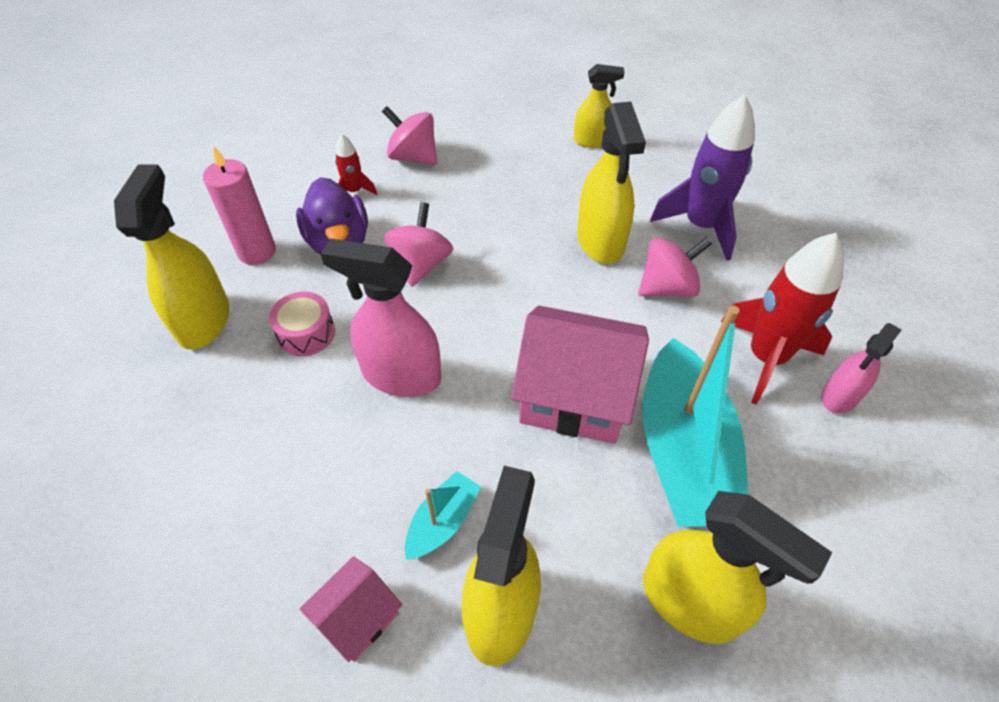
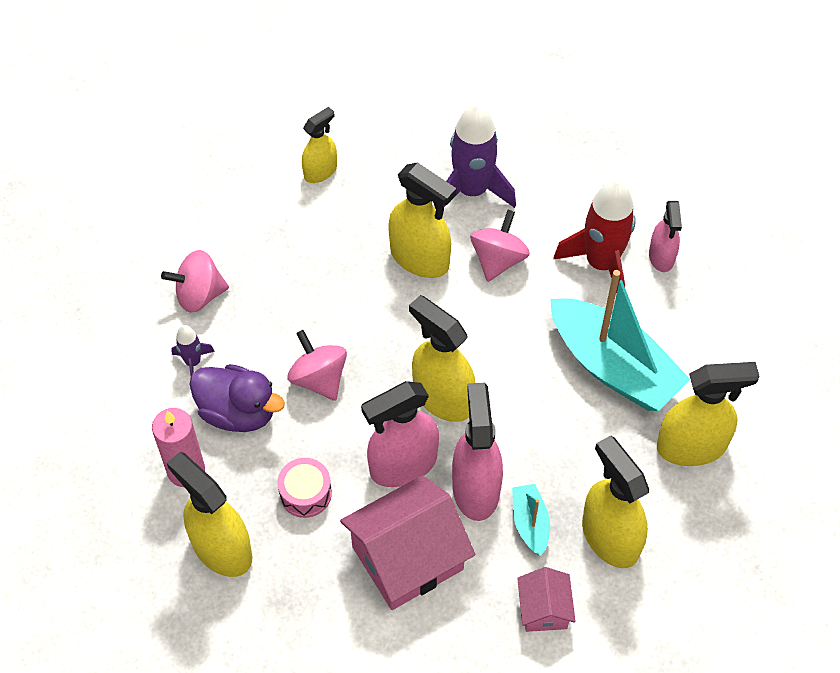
camera: 45 degrees left, 5 degrees up
red rocket [335,134,377,195] -> purple rocket [171,325,215,376]
pink house [511,306,649,444] -> pink house moved to [340,475,475,610]
none -> yellow spray bottle [409,295,475,422]
none -> pink spray bottle [452,383,503,521]

